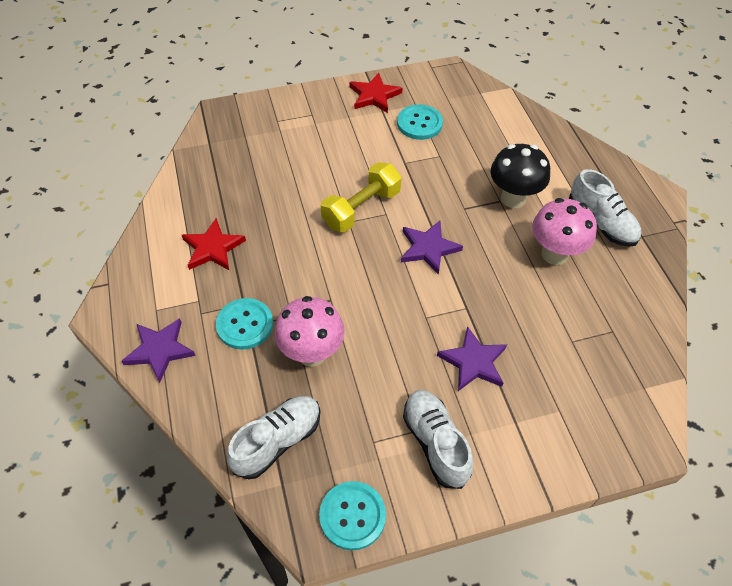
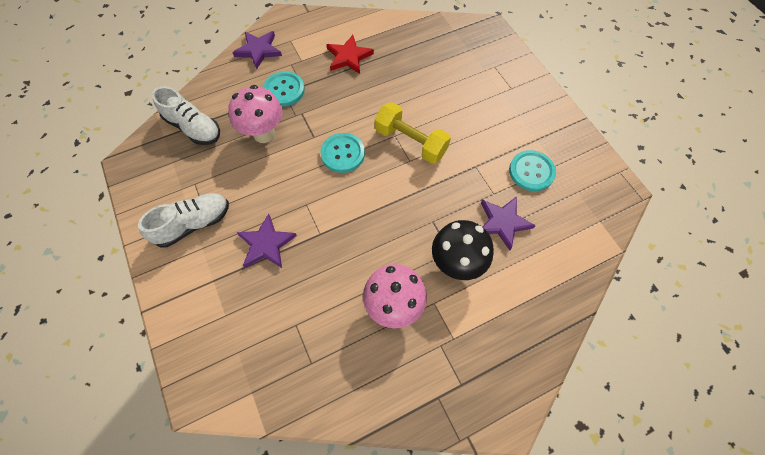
camera: 80 degrees right, 10 degrees up
turquoise button [319,481,386,551] -> turquoise button moved to [320,133,365,173]
red star [350,73,403,113] -> none
purple star [401,221,463,275] -> purple star moved to [481,196,536,250]
white shoe [569,169,641,247] -> none

